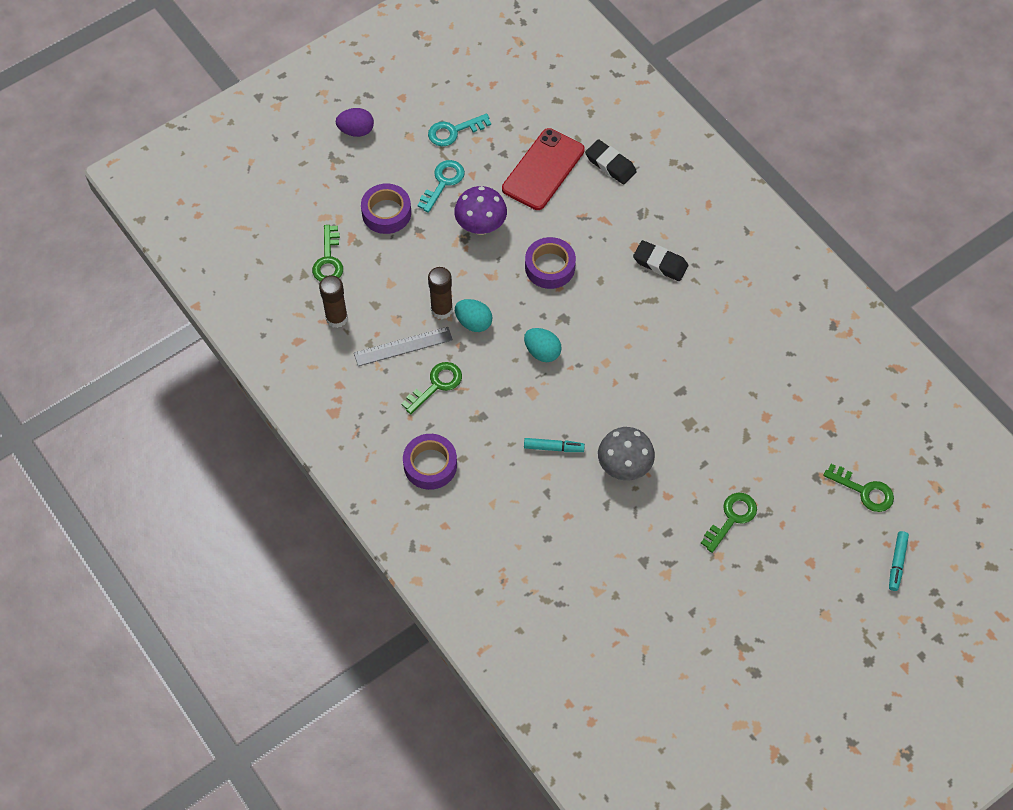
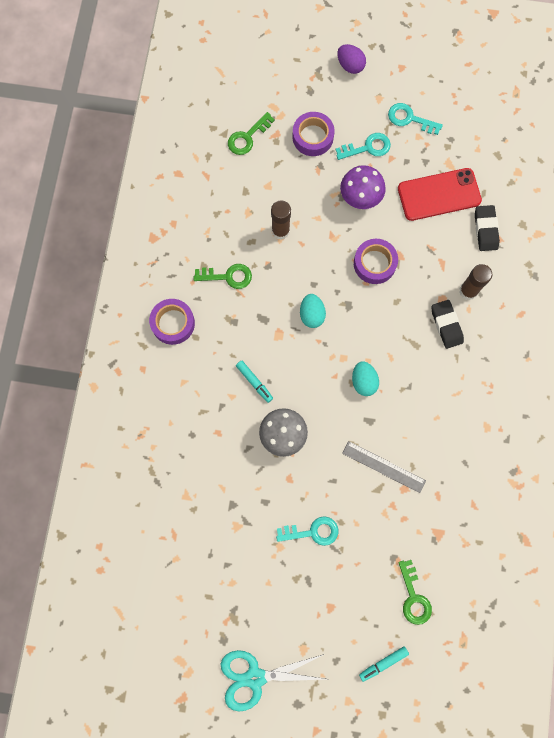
camera: 45 degrees right, 15 degrees up
brown glue stick [319,275,348,328] -> brown glue stick moved to [459,264,492,300]
grey ruler [354,327,453,366] -> grey ruler moved to [342,441,426,493]
turquoise egg [455,299,493,332] -> turquoise egg moved to [352,361,379,396]
green key [701,493,757,553] -> turquoise key [276,516,338,546]
none -> turquoise scissors [221,650,325,712]

